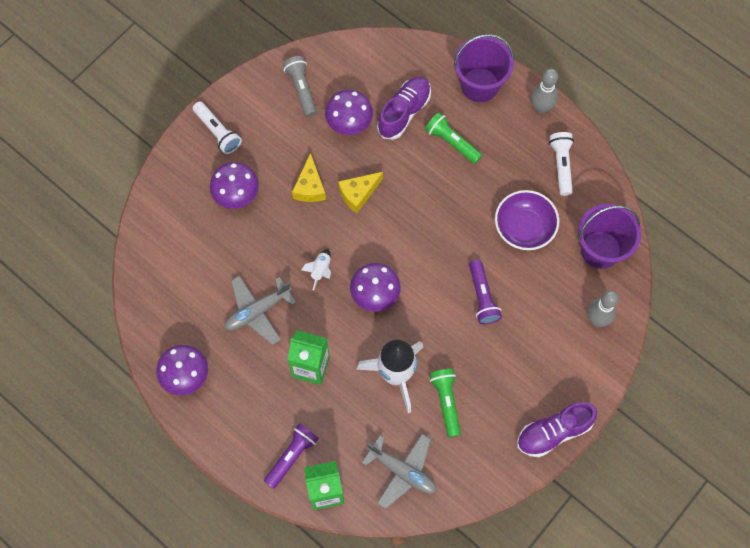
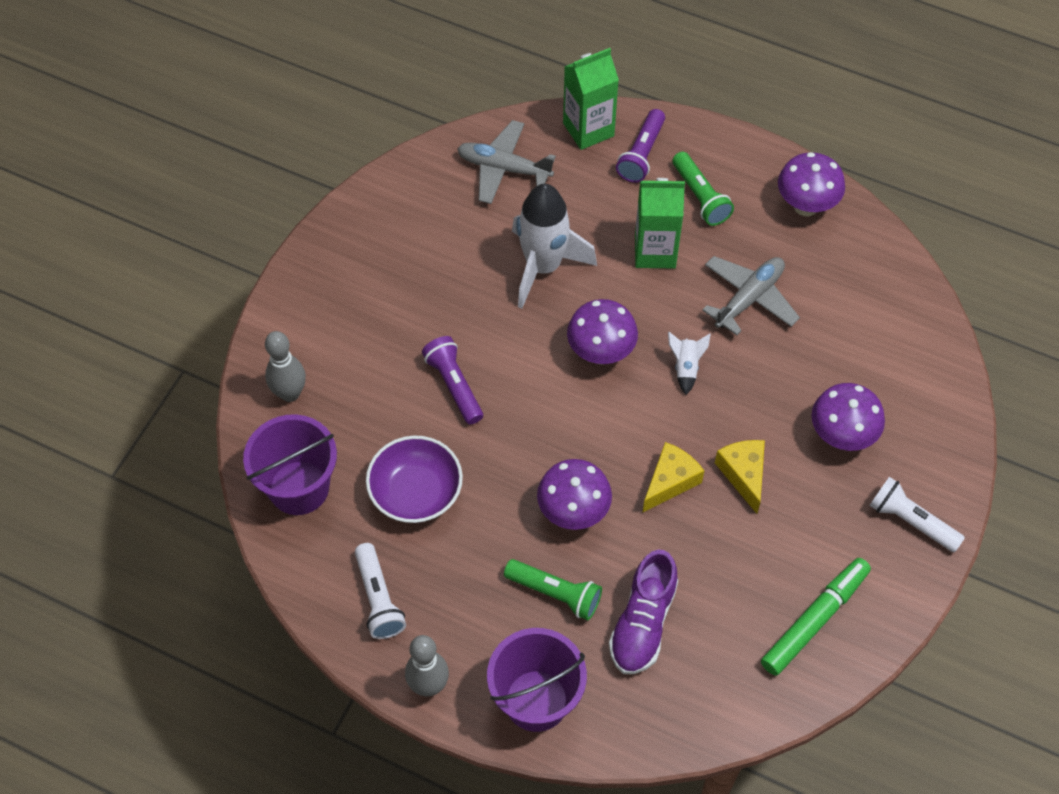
camera: 165 degrees right, 10 degrees down
grey flashlight [283,56,317,117] -> green marker [761,558,871,676]
purple mushroom [325,90,373,135] -> purple mushroom moved to [537,459,612,530]
green flashlight [430,369,461,437] -> green flashlight moved to [672,152,734,226]
purple shoe [517,402,597,457] -> none

